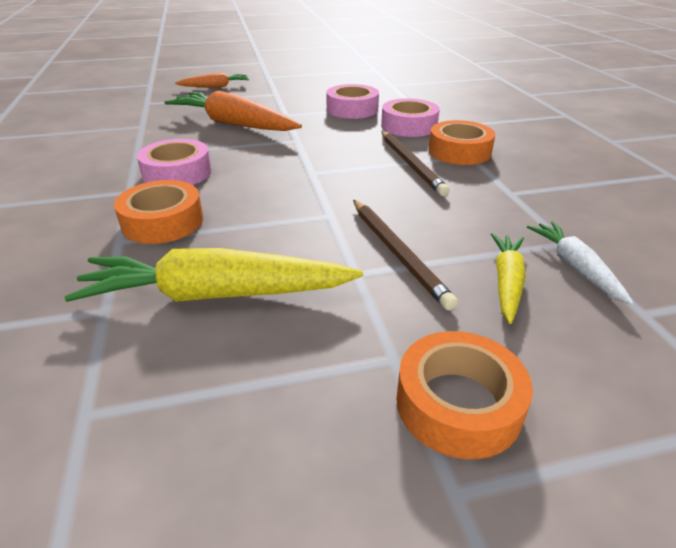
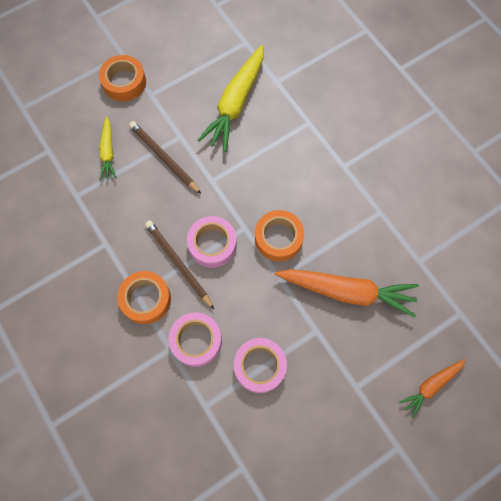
camera: 160 degrees right, 35 degrees up
yellow carrot [64,248,363,302] -> yellow carrot turned 135 degrees clockwise [197,45,264,152]
orange tape [114,180,203,244] -> orange tape moved to [255,210,304,261]
pink tape [137,139,212,185] -> pink tape moved to [187,216,237,268]
white carrot [527,221,634,305] -> none

